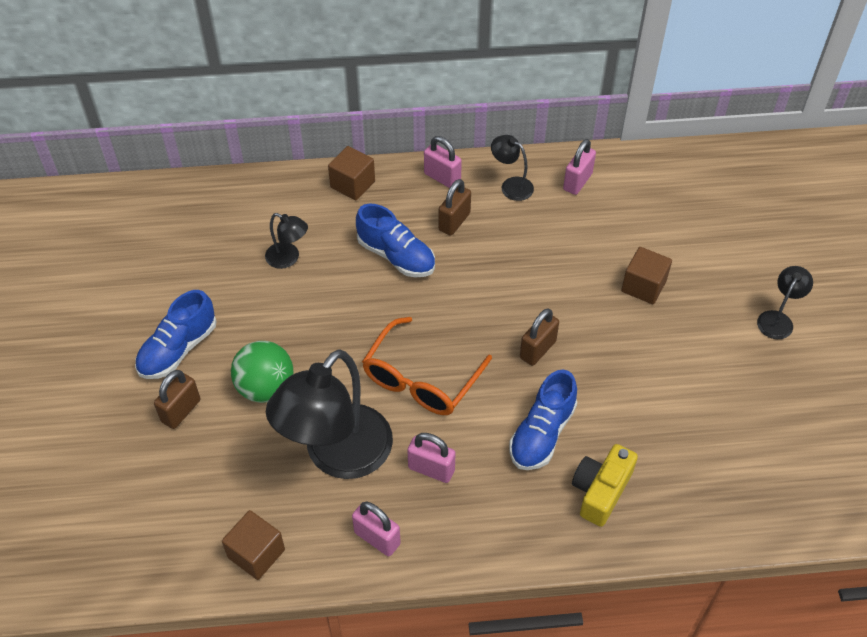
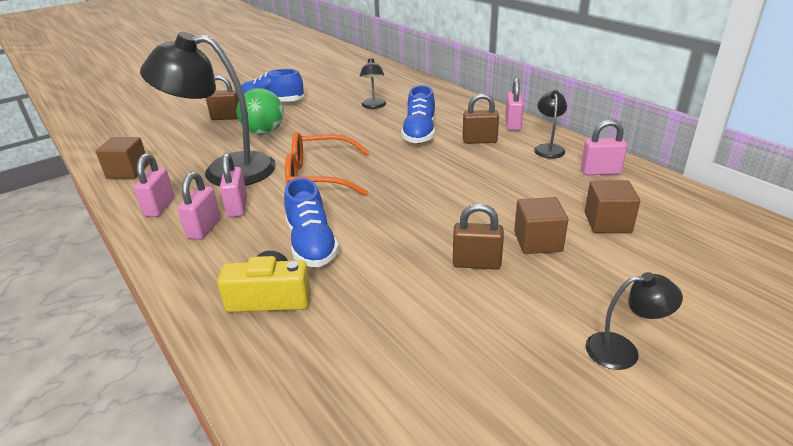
camera: 60 degrees right, 20 degrees down
brown cube [328,146,375,200] -> brown cube moved to [584,180,640,233]
blue shoe [509,370,577,470] -> blue shoe turned 105 degrees counterclockwise [284,178,339,267]
brown padlock [520,308,559,366] -> brown padlock moved to [453,203,504,269]
none -> pink padlock [178,172,221,240]

